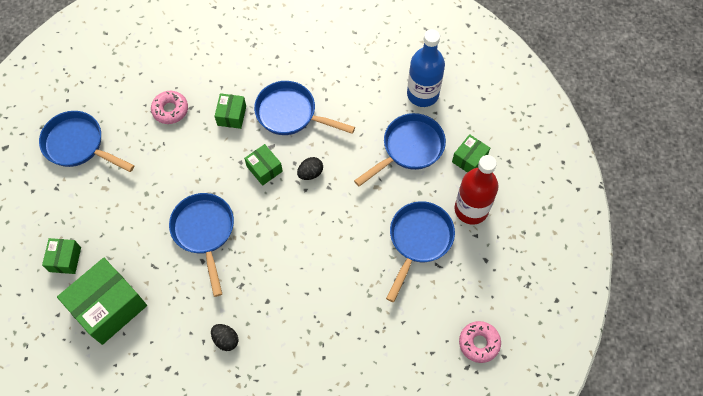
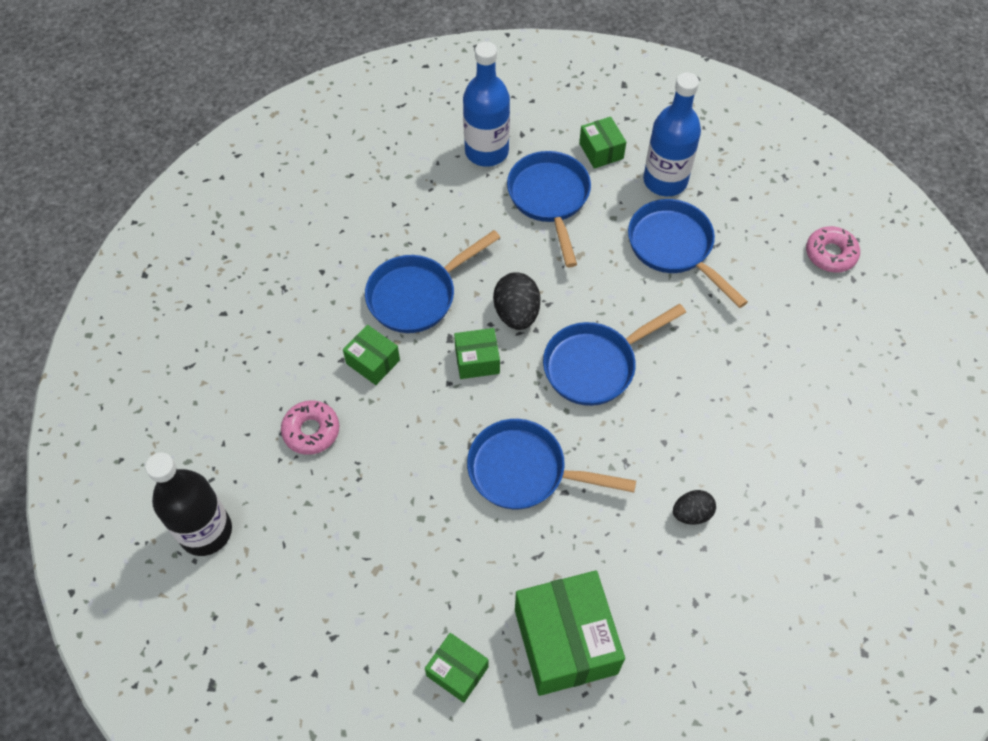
camera: 60 degrees left, 5 degrees down
blue pan [39,111,134,172] -> blue pan moved to [543,304,686,406]
black egg [297,157,323,180] -> black egg [493,272,540,330], size x1.54
red bottle [454,155,499,225] -> blue bottle [643,72,701,196]
none -> black bottle [145,452,232,556]

